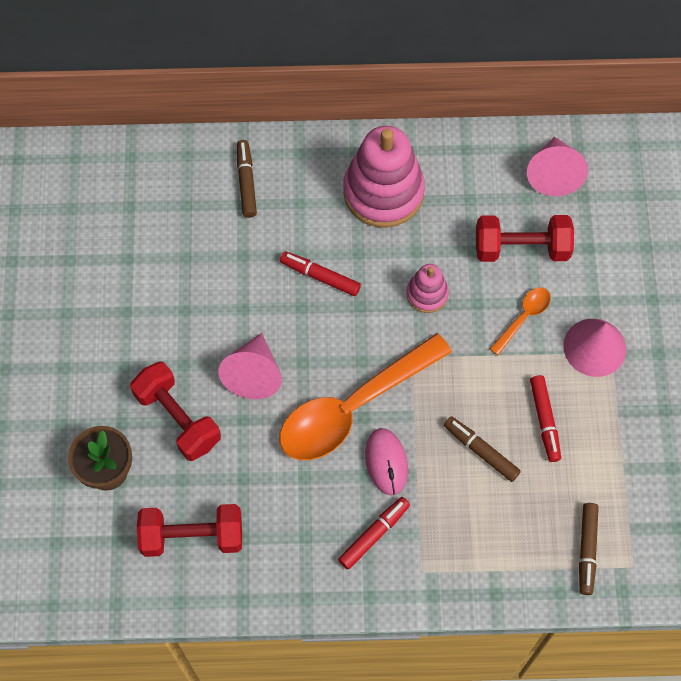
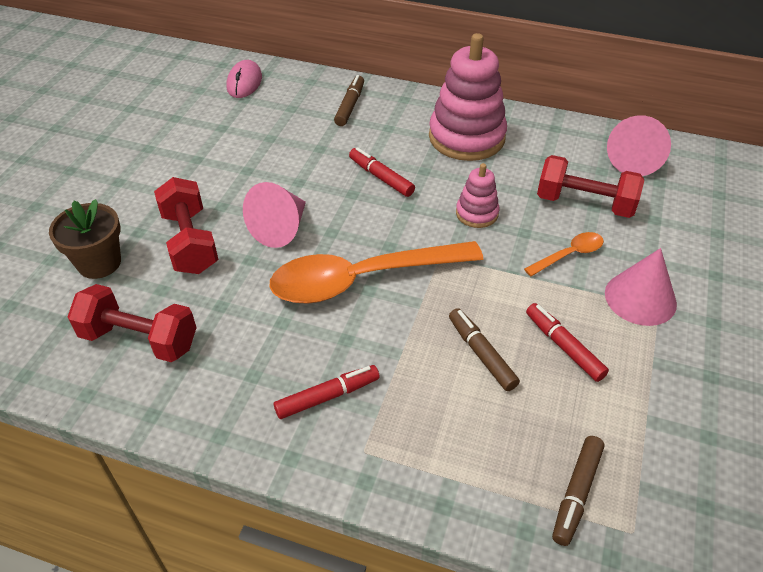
camera: 20 degrees right, 20 degrees down
pink mouse [365,428,408,495] -> pink mouse moved to [226,60,262,98]
red marker [530,375,561,462] -> red marker turned 135 degrees clockwise [526,303,609,382]

